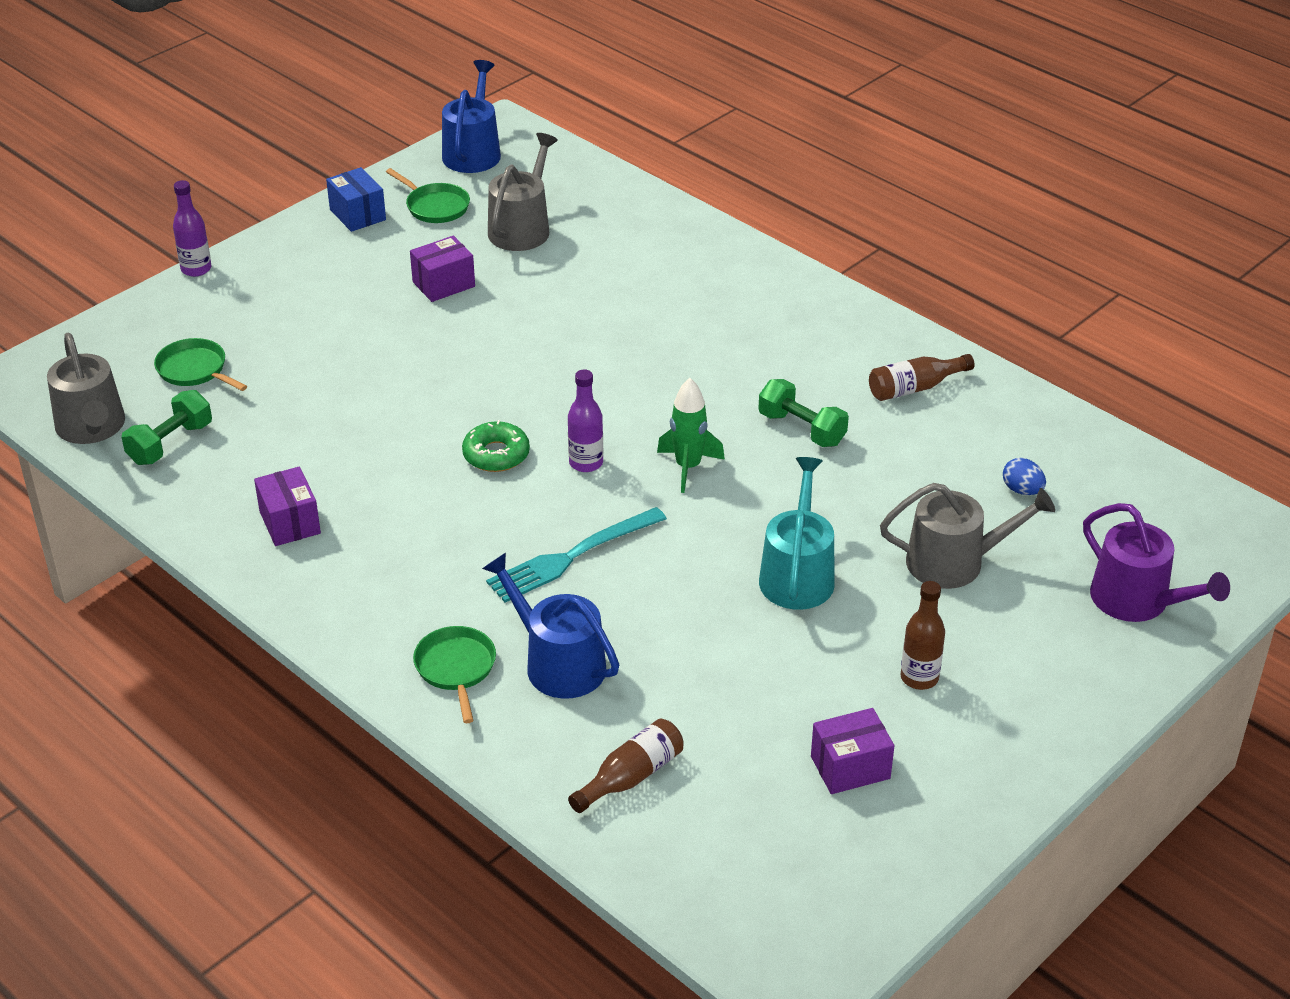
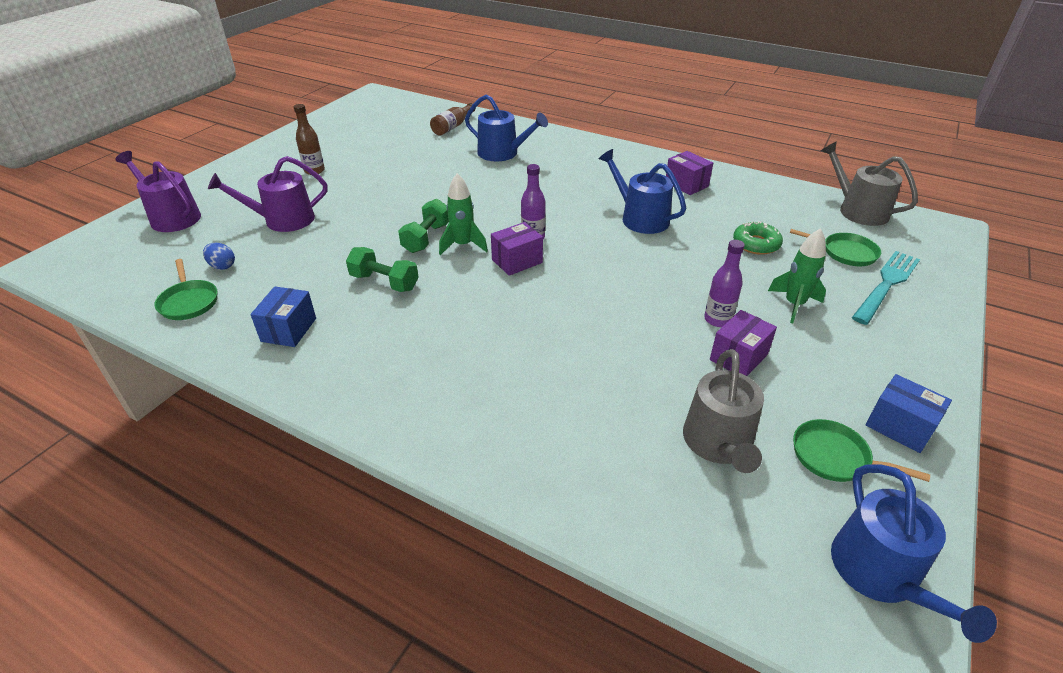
camera: 165 degrees right, 0 degrees up
green dumbbell [122,390,212,465] -> green dumbbell moved to [398,199,449,253]
purple bottle [173,180,211,277] -> purple bottle moved to [704,240,745,327]
green pan [413,626,496,723] -> green pan moved to [154,259,217,320]
green donut [462,420,530,472] -> green donut moved to [733,221,783,255]
turquoise fork [486,507,667,602] -> turquoise fork moved to [852,251,920,325]
turquoise watering can [759,457,835,610] -> none
purple box [811,708,894,794] -> purple box moved to [491,222,543,276]
brown bottle [869,354,975,401] -> blue box [250,286,316,347]
grey watering can [880,483,1055,589] -> purple watering can [208,156,327,232]
none -> blue watering can [599,149,686,234]
none -> green rocket [768,228,826,323]

